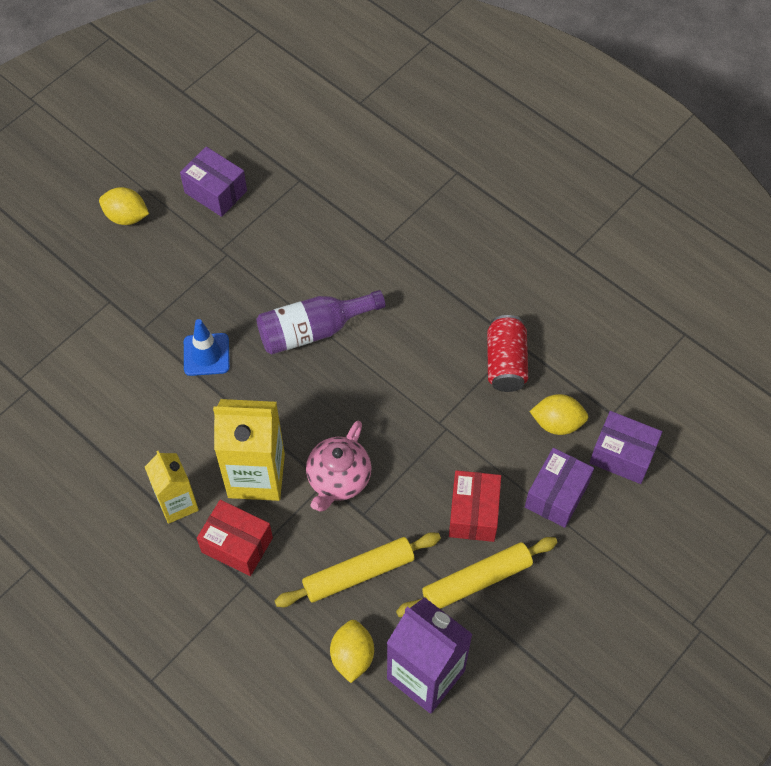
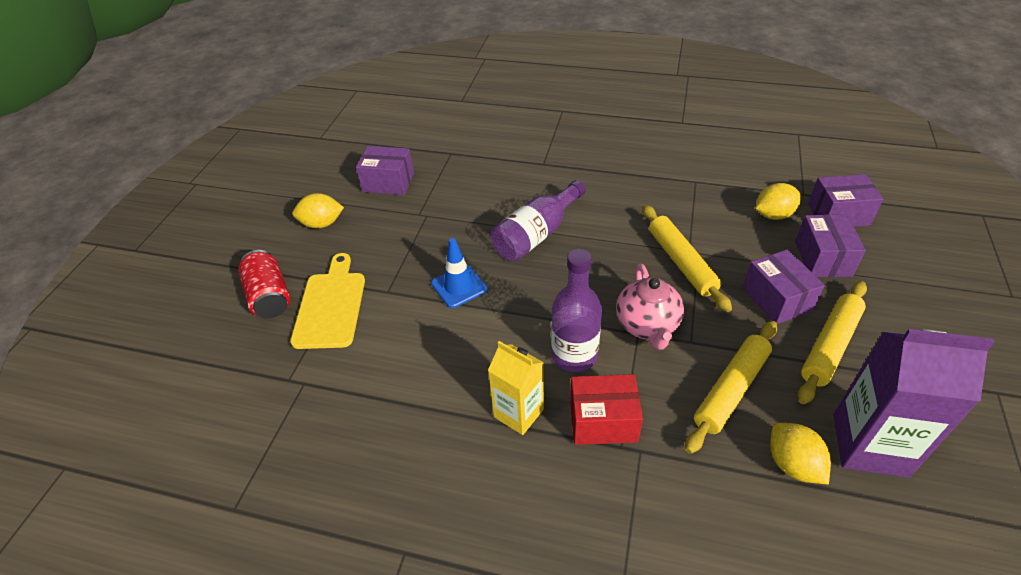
camera: 25 degrees left, 15 degrees down
yellow carton [213,399,285,501] -> purple bottle [551,249,602,372]
red box [449,470,501,542] -> purple box [743,249,825,324]
red can [487,315,528,392] -> red can moved to [238,250,290,319]
none -> yellow cutting board [290,253,365,349]
none -> yellow rolling pin [642,205,732,312]

